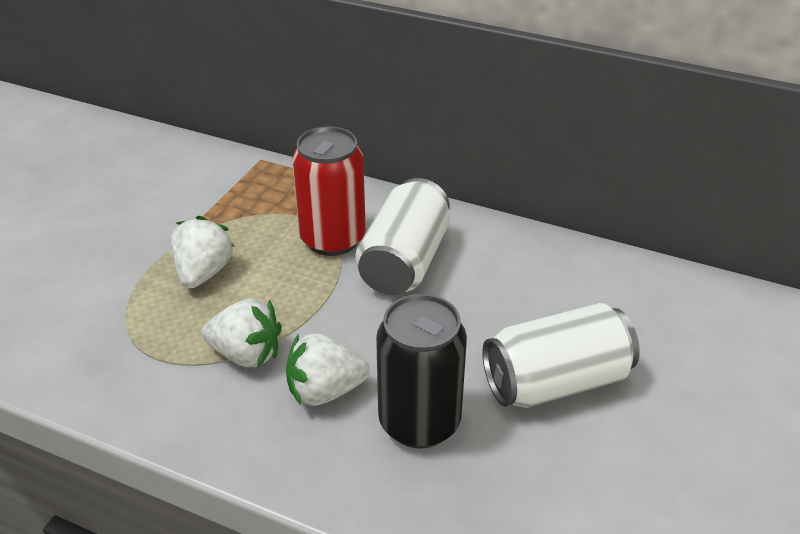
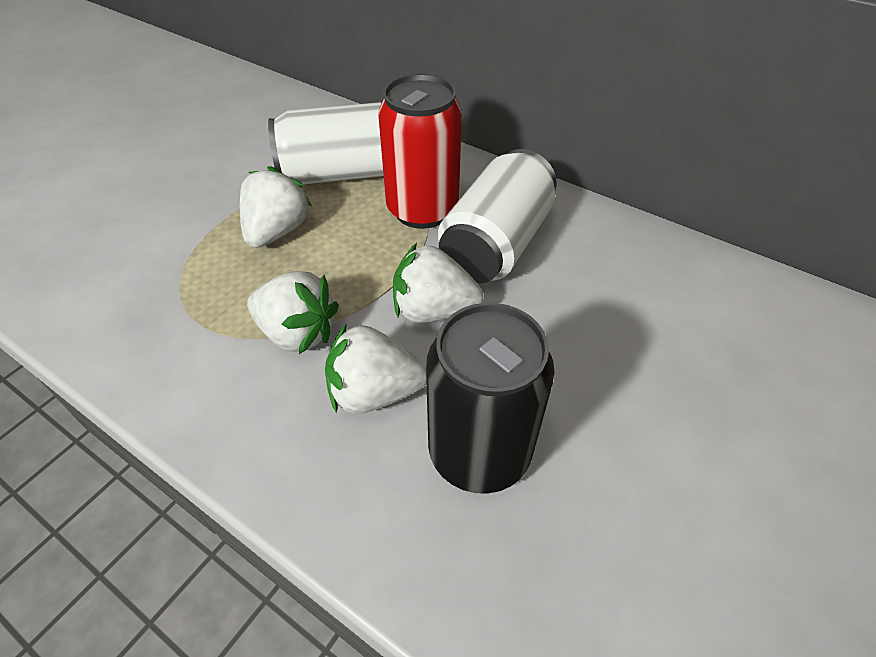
camera: 10 degrees right, 10 degrees up
white can [482,303,640,408] -> white can moved to [268,102,384,185]
none -> white strawberry [393,243,484,323]

